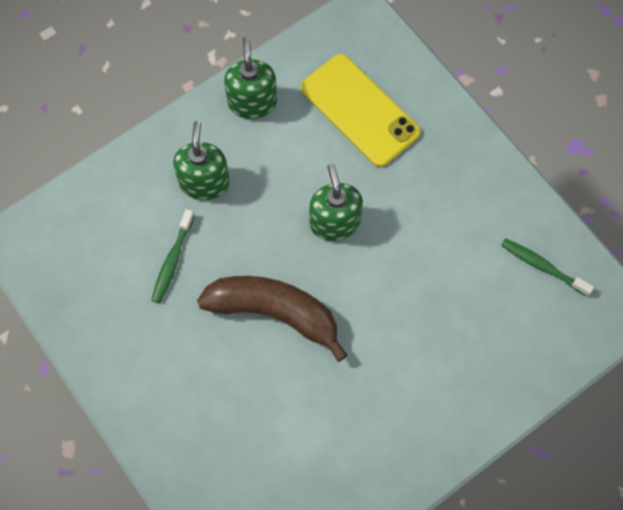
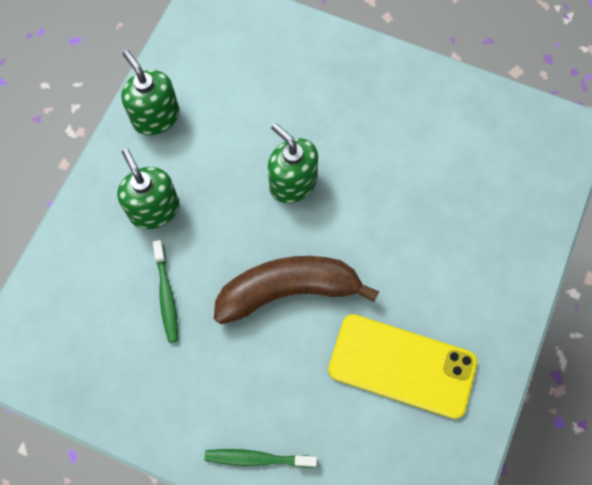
camera: 30 degrees left, 0 degrees up
yellow phone [301,54,420,167] -> yellow phone moved to [328,314,477,419]
green toothbrush [501,238,594,296] -> green toothbrush moved to [205,449,317,468]

